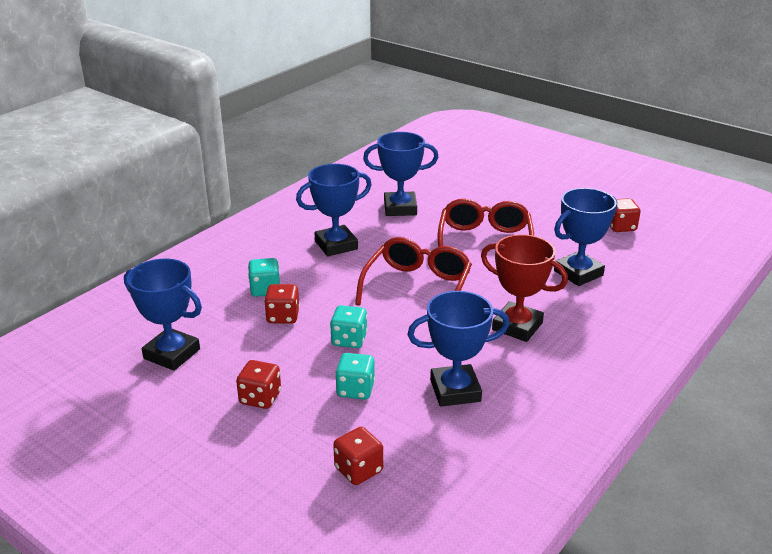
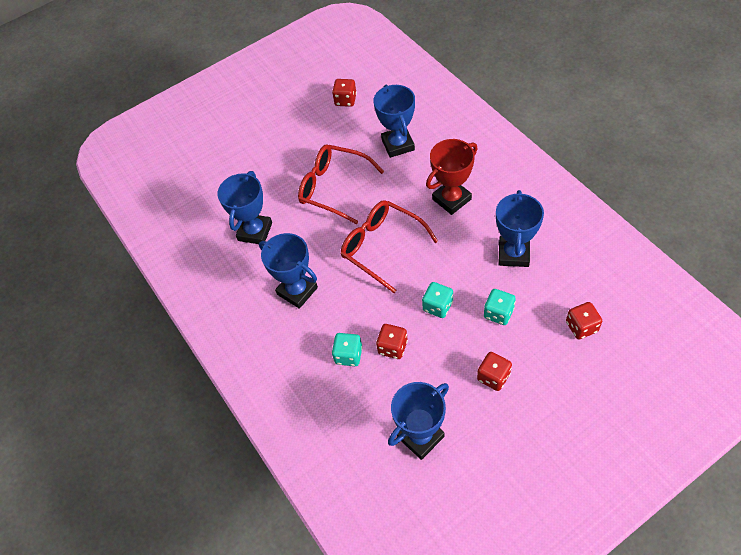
camera: 65 degrees left, 25 degrees up
blue trophy [296,164,372,256] -> blue trophy turned 45 degrees counterclockwise [259,233,318,309]

